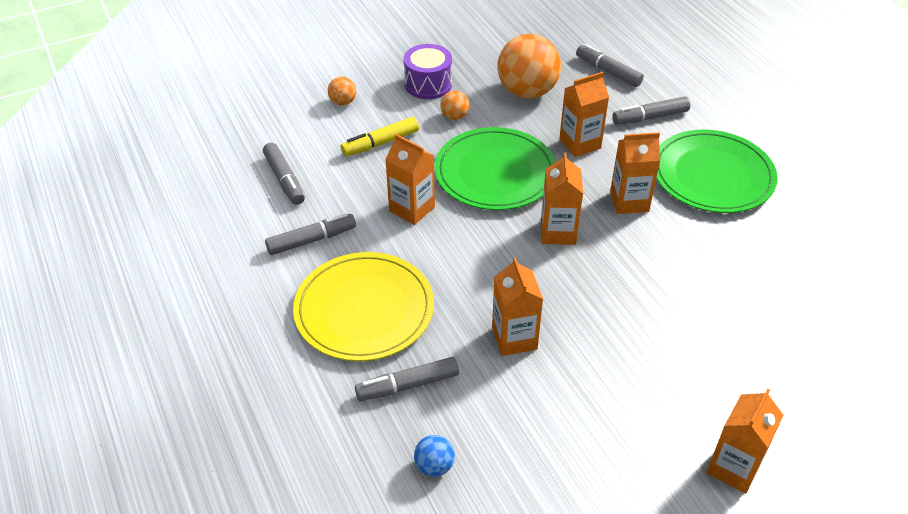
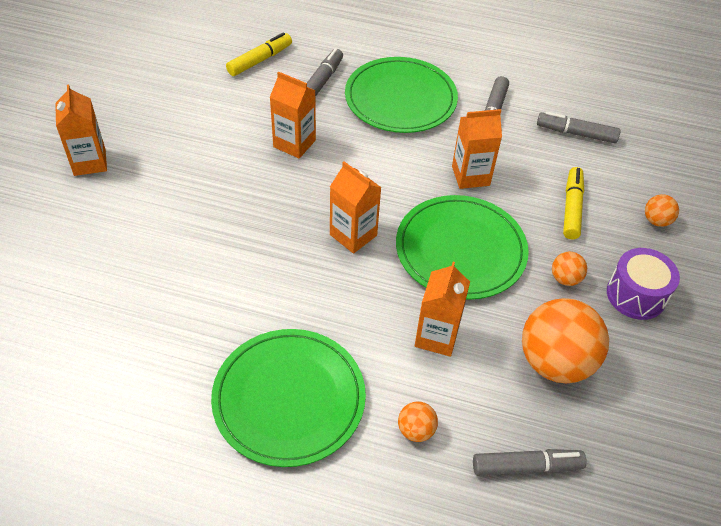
camera: 130 degrees right, 5 degrees up
yellow plate [293,252,434,361] -> green plate [345,57,458,133]
blue ball [414,435,455,477] -> yellow marker [226,32,292,76]
orange carton [610,132,661,214] -> none
grey marker [612,96,690,125] -> orange ball [398,401,438,442]

